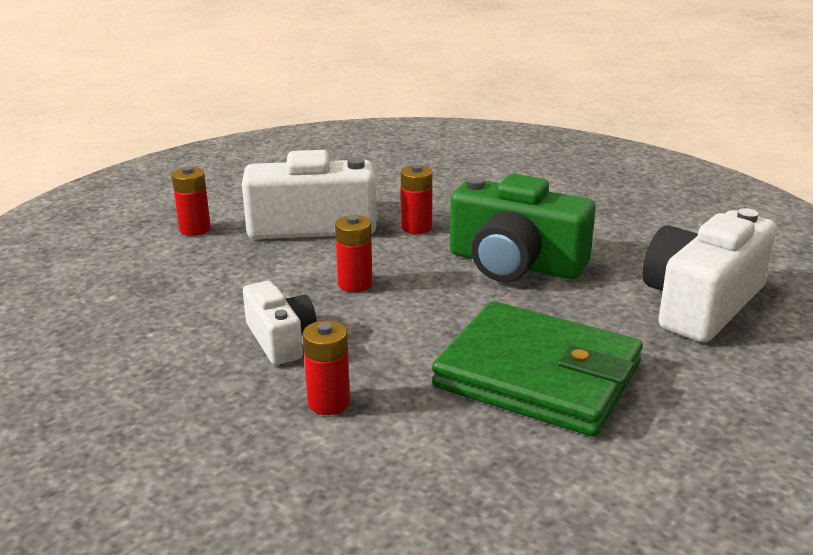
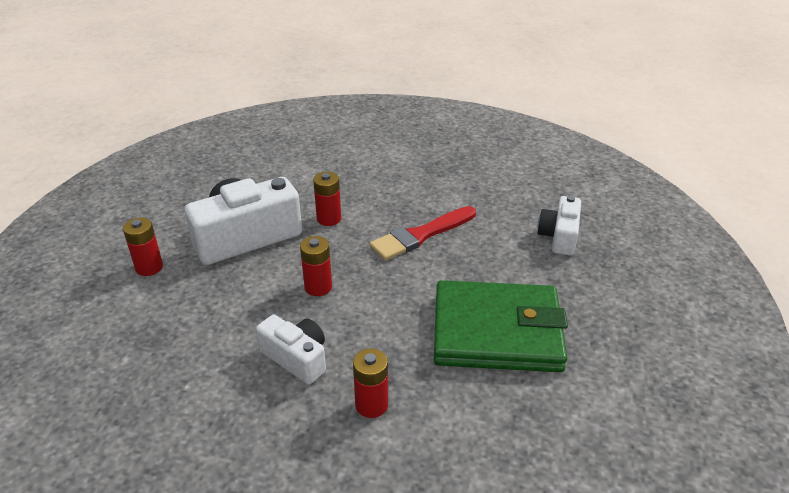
camera: 25 degrees left, 10 degrees up
green camera [450,174,596,282] -> red brush [370,206,476,261]
white camera [642,208,777,342] -> white camera [538,196,581,256], size x0.57

